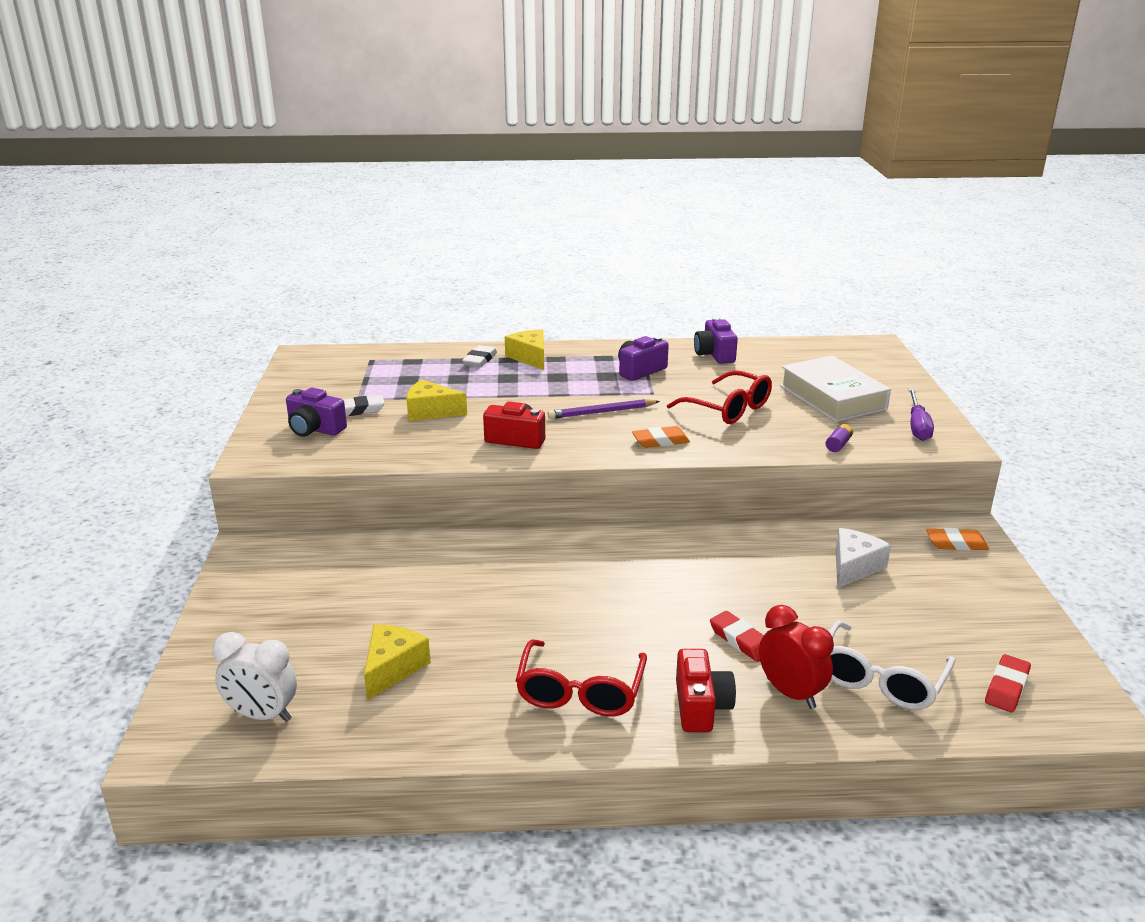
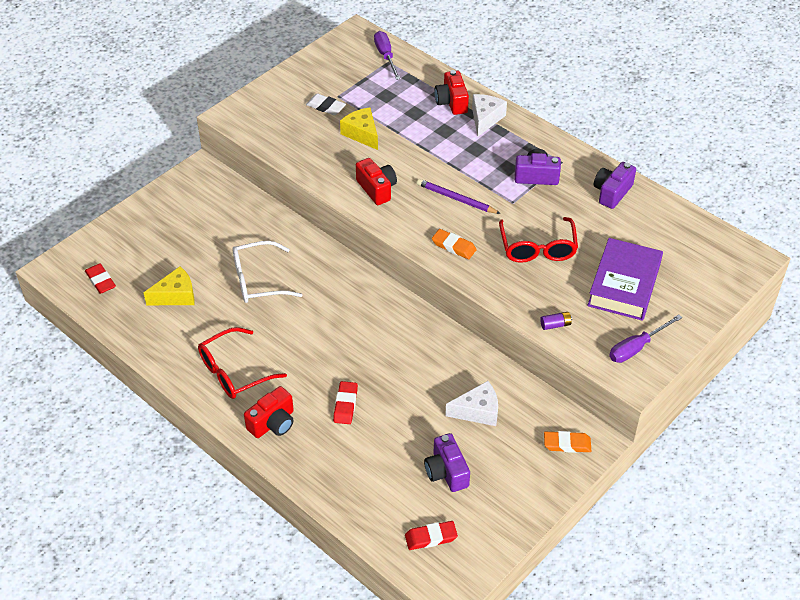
camera: 45 degrees right, 20 degrees up
white clock [212,632,297,722] -> red eraser [85,264,116,294]
purple camera [286,388,347,437] -> purple camera moved to [424,433,470,492]
white eraser [462,345,497,367] -> red camera [434,70,469,115]
yellow cheese [505,330,544,370] -> white cheese [472,94,507,137]
red clock [759,605,834,709] -> none
white book [780,355,891,422] -> purple book [587,238,663,321]
white glasses [829,621,955,710] -> white glasses moved to [232,241,302,303]
orange eraser [926,528,989,551] -> orange eraser turned 45 degrees counterclockwise [544,431,591,453]
none -> purple screwdriver [374,31,401,80]

